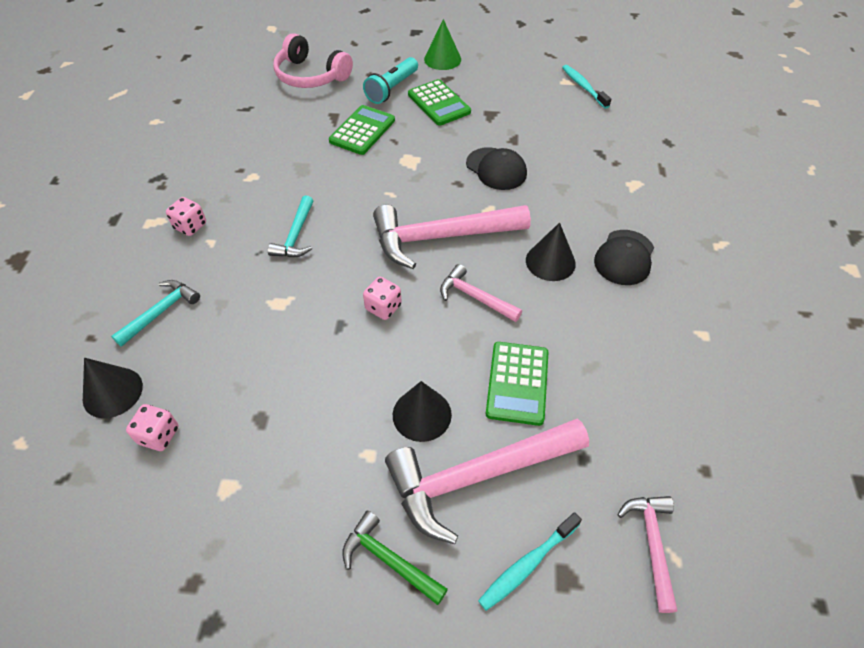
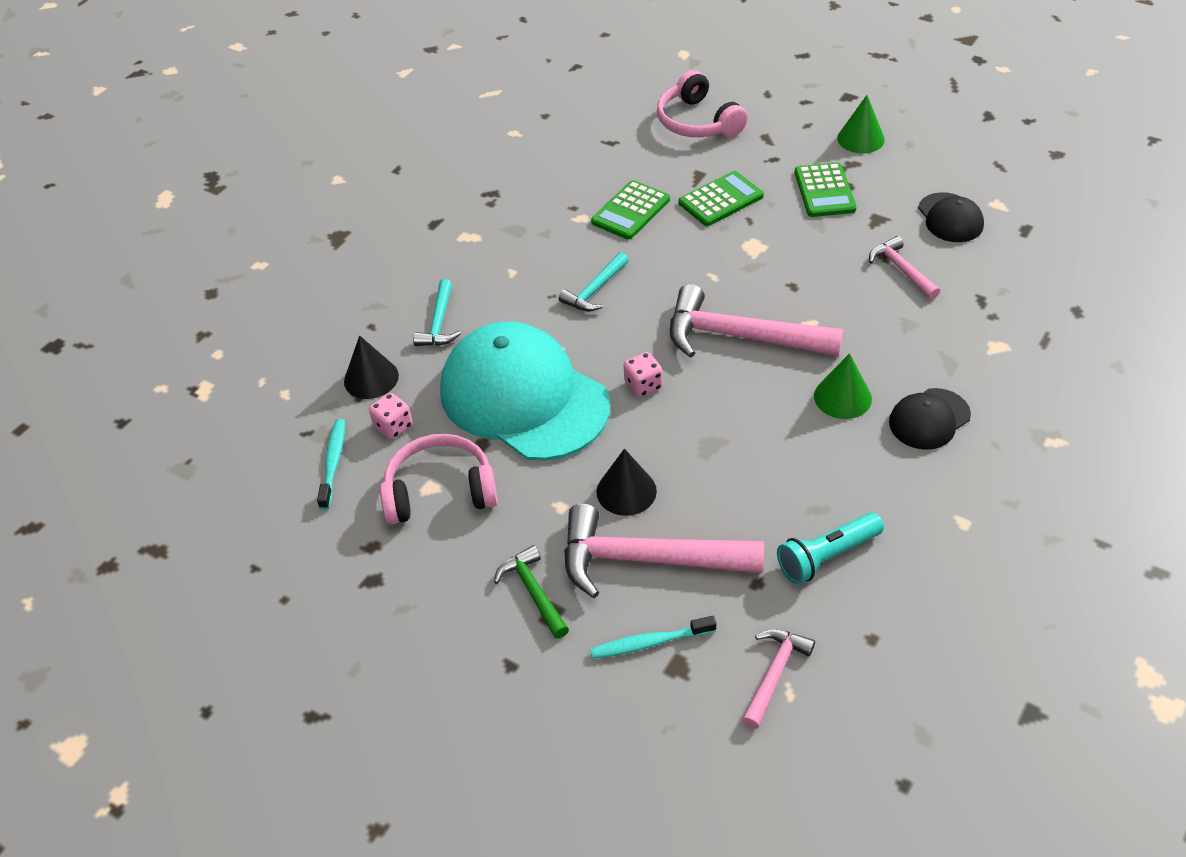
camera: 30 degrees right, 5 degrees down
turquoise hammer [111,280,200,347] -> turquoise hammer turned 120 degrees clockwise [413,279,461,346]
pink dice [166,197,206,236] -> none
turquoise flashlight [363,57,418,104] -> turquoise flashlight moved to [777,512,884,584]
pink hammer [440,264,522,322] -> pink hammer moved to [869,236,940,299]
black cap [466,147,527,190] -> black cap moved to [918,192,984,242]
green calculator [486,342,549,426] -> green calculator moved to [591,180,670,240]
black cone [526,223,576,281] -> green cone [814,353,872,419]
turquoise toothbrush [562,65,611,109] -> turquoise toothbrush moved to [317,419,345,509]
none -> pink headphones [380,434,498,524]
none -> turquoise cap [440,322,610,460]

